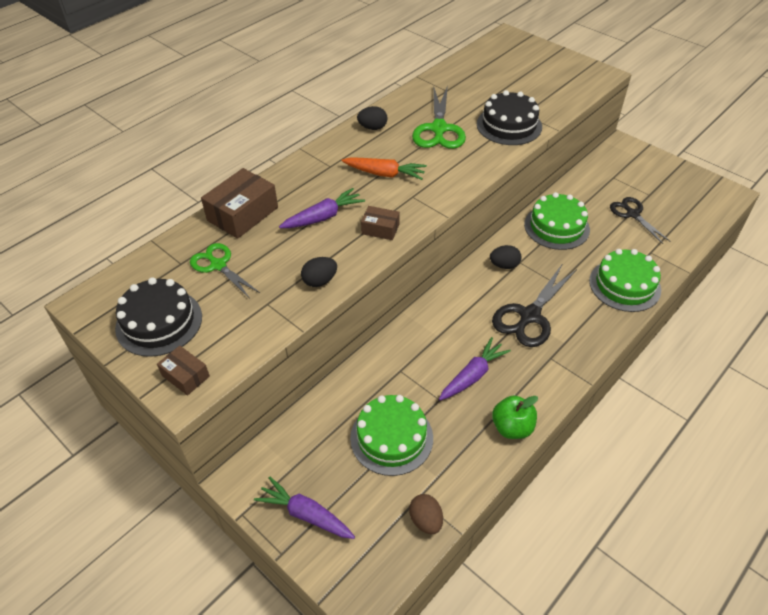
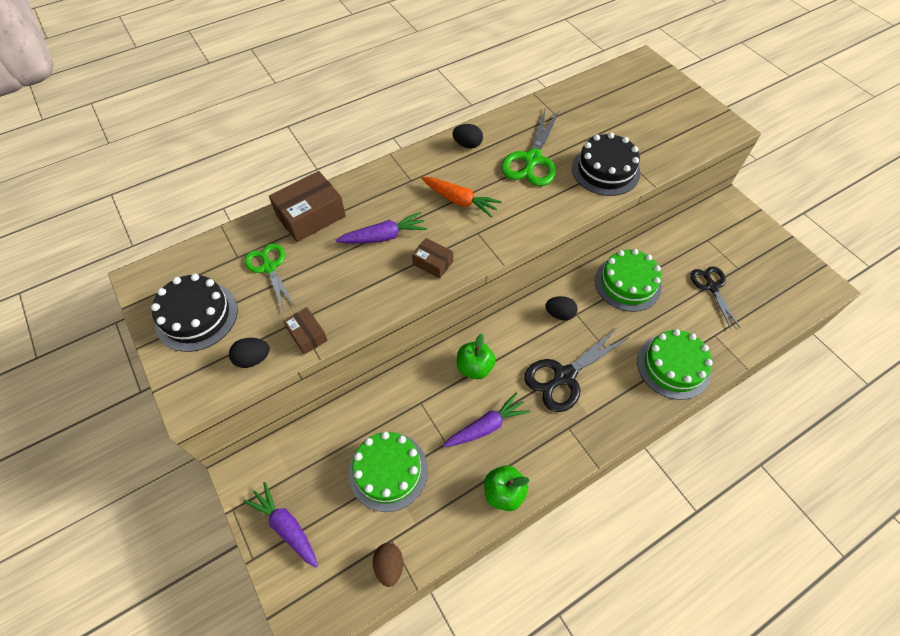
camera: 15 degrees right, 10 degrees up
brown box [157,346,210,396] -> brown box moved to [283,307,328,354]
black egg [301,257,337,287] -> black egg moved to [229,338,270,368]
none -> green apple [457,334,496,379]

